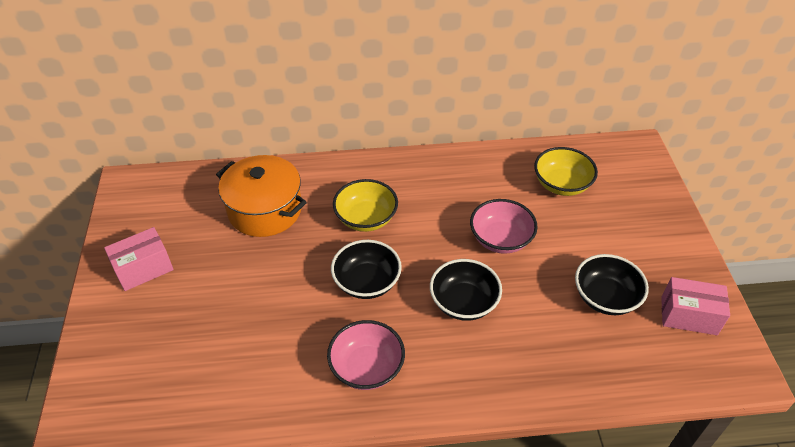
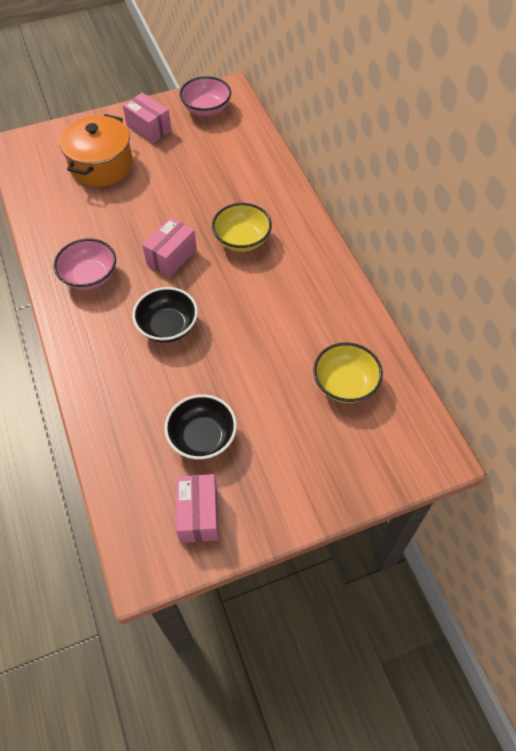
camera: 75 degrees right, 10 degrees up
orange pot [216,155,307,237] -> orange pot moved to [60,114,133,187]
black bowl [331,240,402,299] -> pink box [142,217,197,277]
pink bowl [470,199,538,254] -> pink bowl moved to [179,76,231,116]

